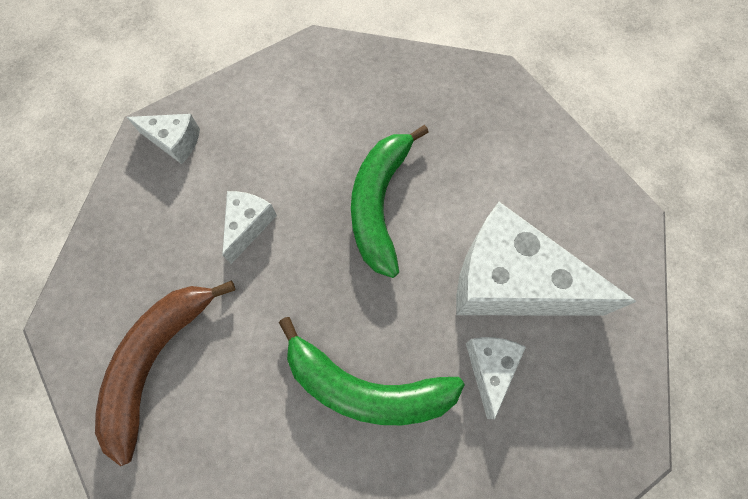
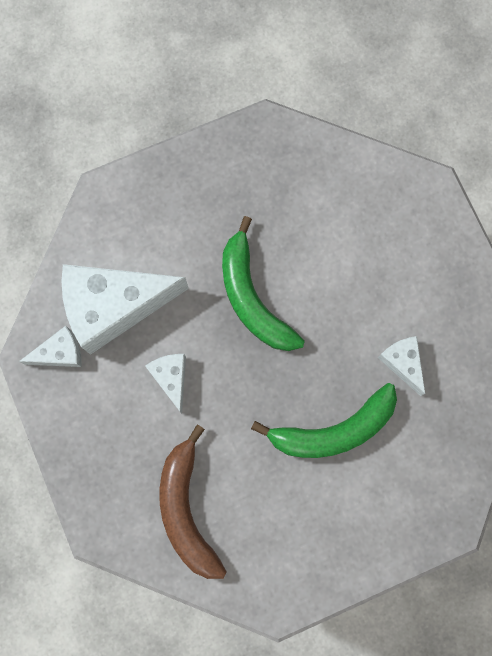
camera: 35 degrees left, 10 degrees up
white cheese [456,202,637,316] -> white cheese moved to [61,264,189,355]

